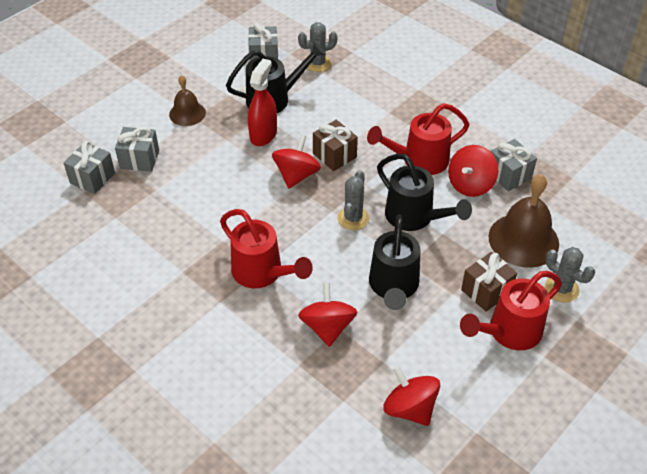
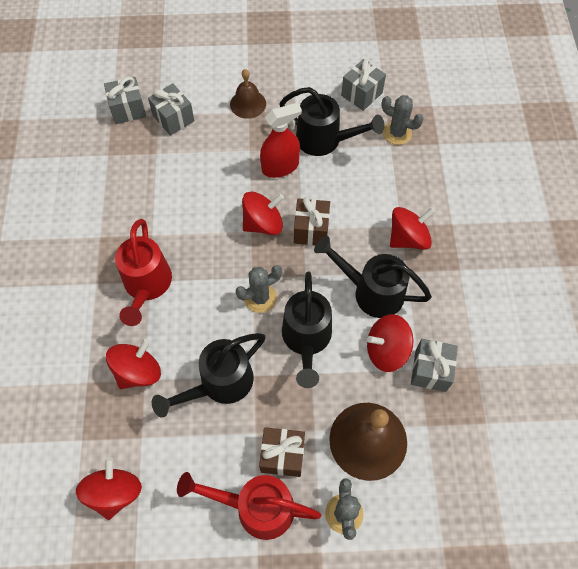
camera: 45 degrees right, 15 degrees up
red watering can [367,103,469,175] -> black watering can [314,236,432,318]
none -> red spinning top [390,207,435,250]

